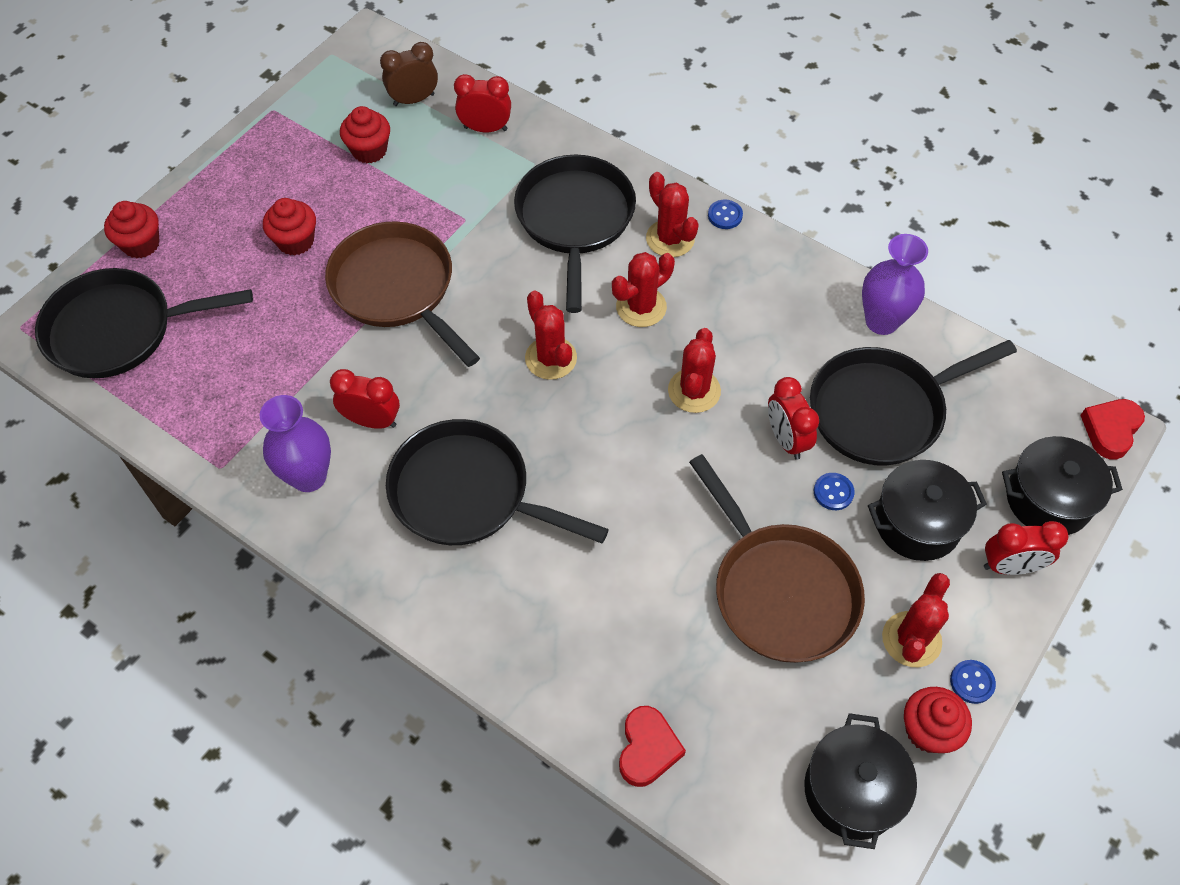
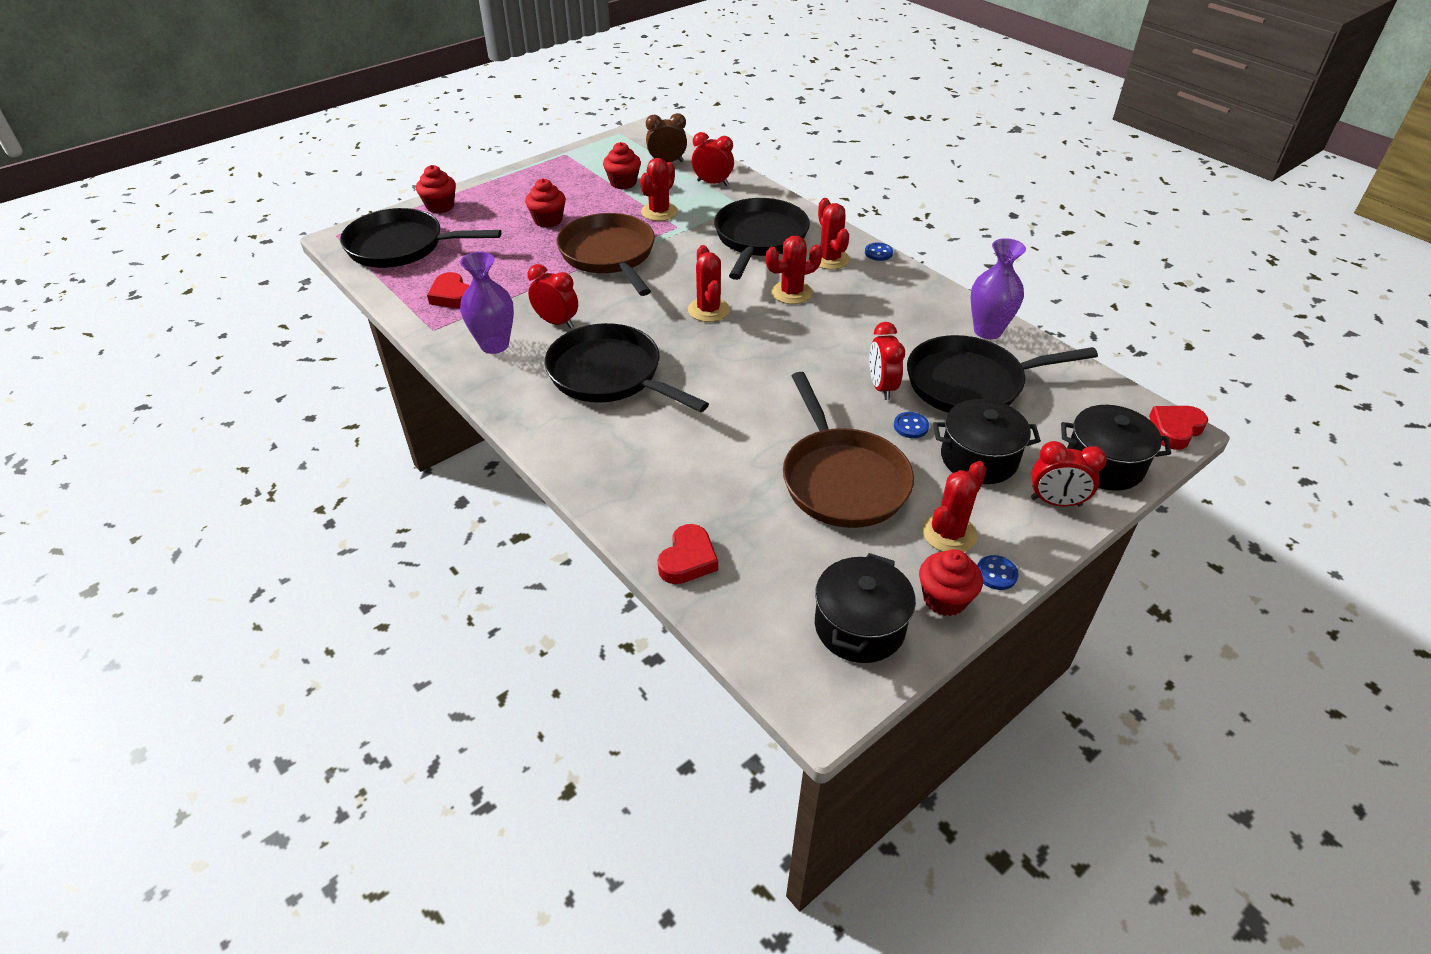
camera: 15 degrees right, 15 degrees down
red cactus [668,328,721,413] -> red cactus moved to [640,158,678,221]
none -> red heart [427,272,470,308]

